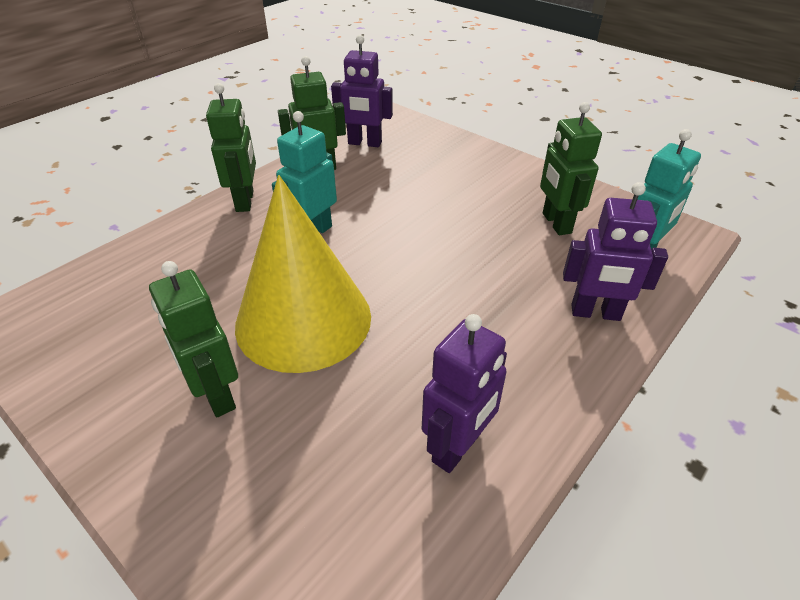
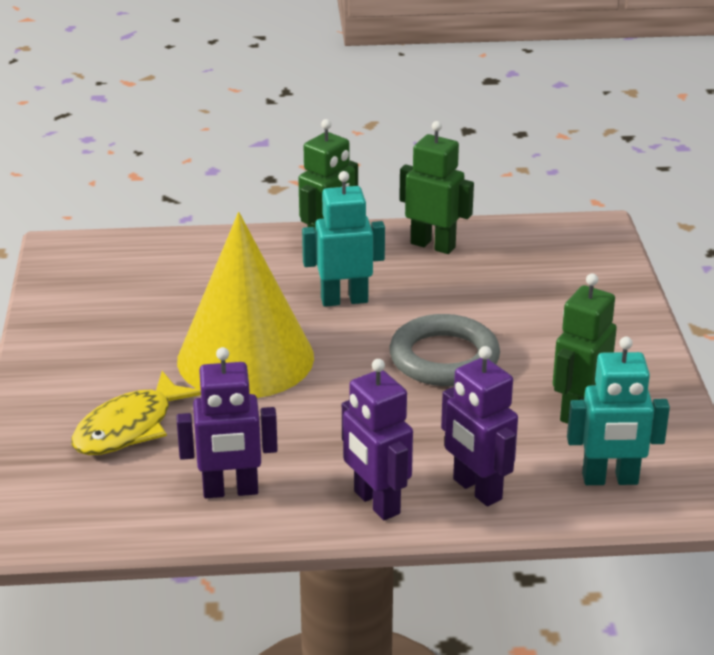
camera: 45 degrees right, 10 degrees down
green robot [149,261,238,417] -> none
purple robot [331,35,393,147] -> purple robot moved to [342,359,413,520]
none -> yellow fish [71,371,201,455]
none -> grey ring [389,314,500,386]

